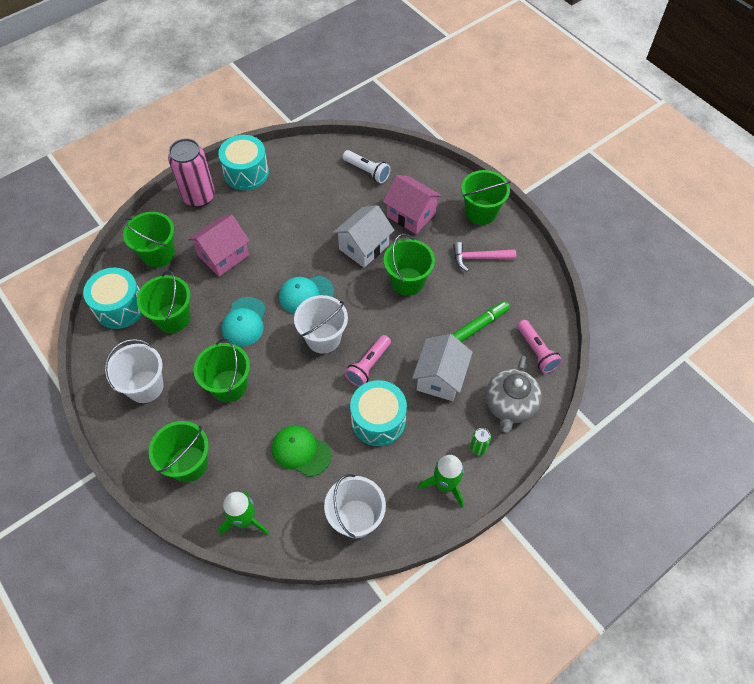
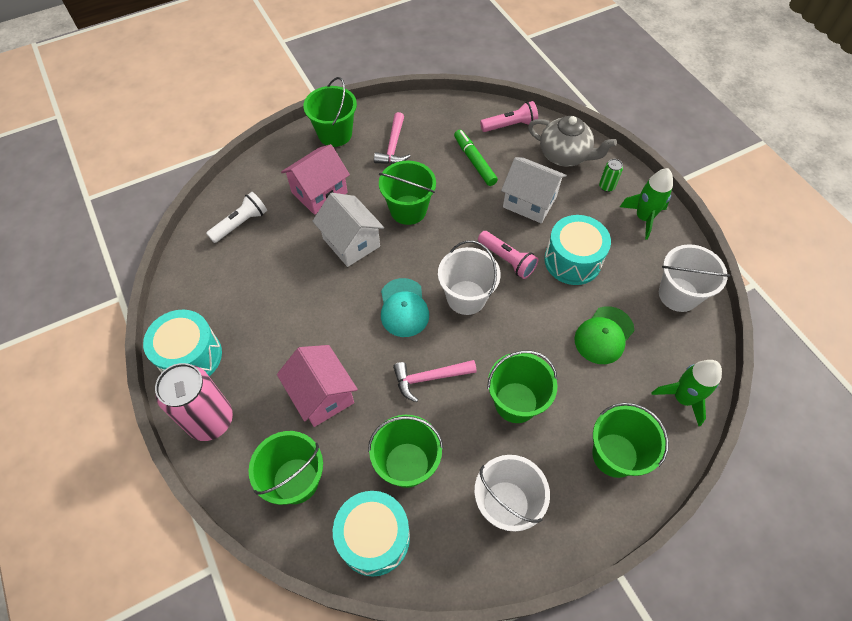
camera: 80 degrees left, 0 degrees up
turquoise cap [222,297,266,347] -> pink hammer [393,360,477,402]

